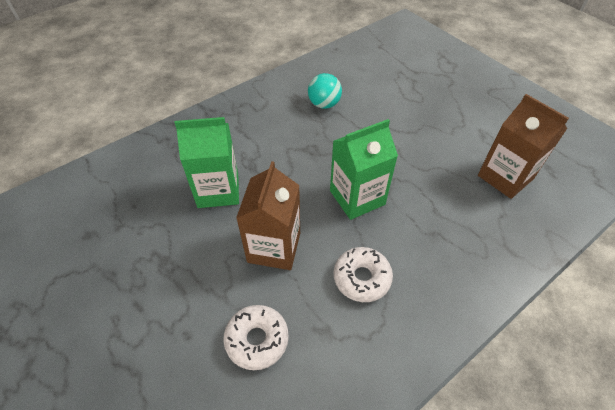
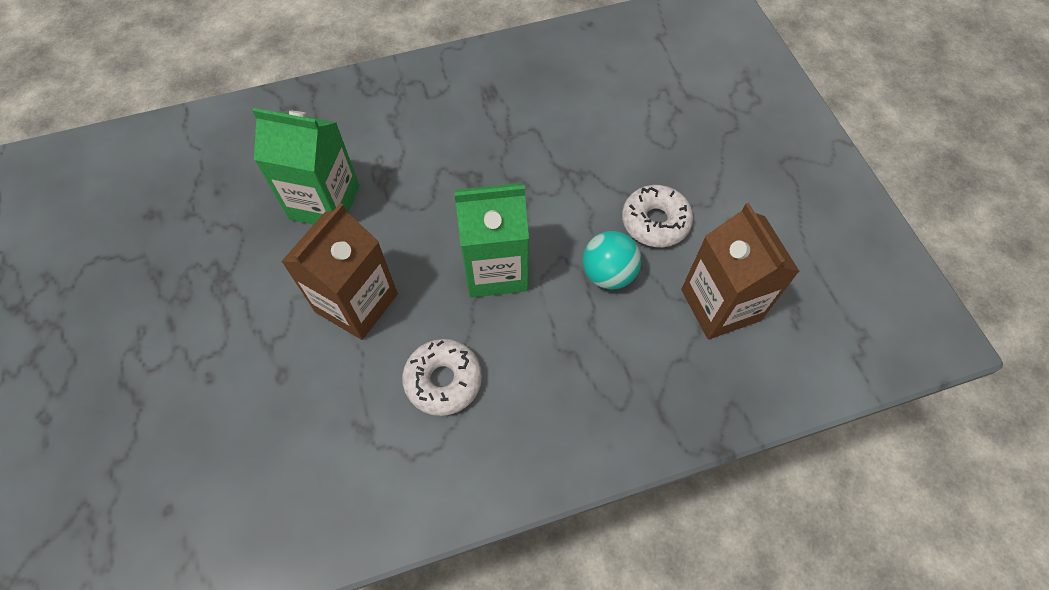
camera: 20 degrees right, 10 degrees up
white donut [224,305,289,370] -> white donut moved to [622,185,693,247]
turquoise ball [308,73,342,109] -> turquoise ball moved to [583,231,642,289]

